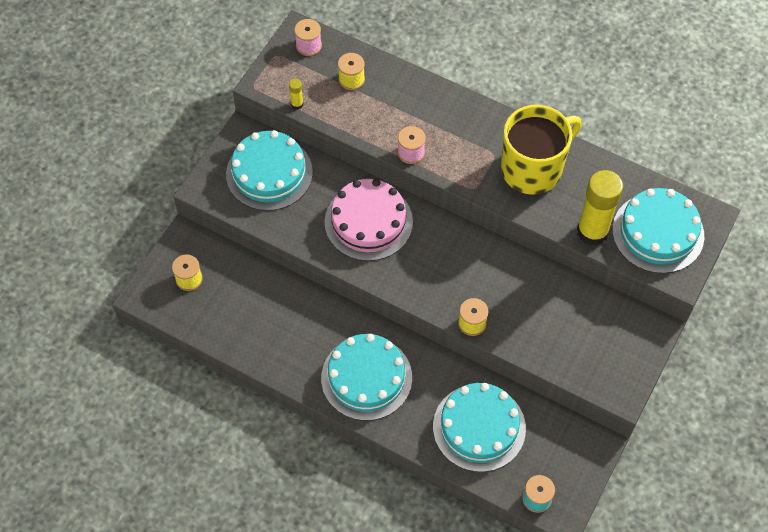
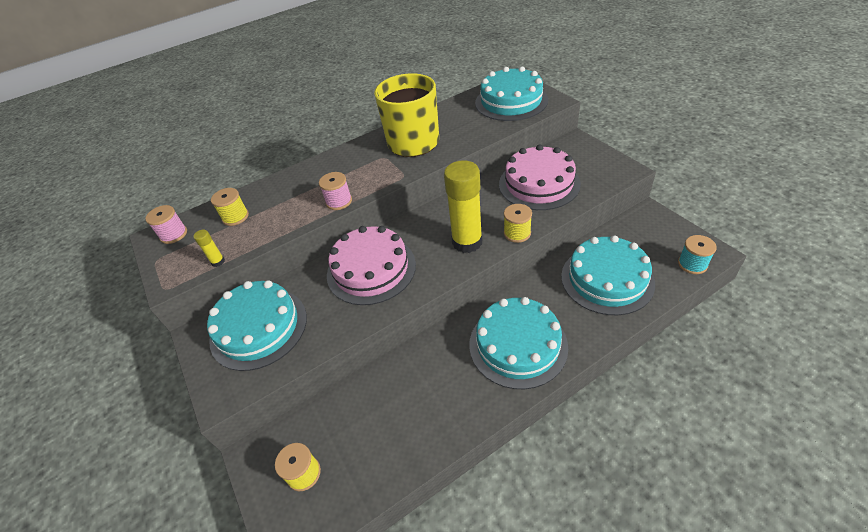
camera: 55 degrees left, 15 degrees down
yellow glue stick [577,170,623,245] -> yellow glue stick moved to [444,160,482,253]
none -> pink cake [499,144,581,210]

